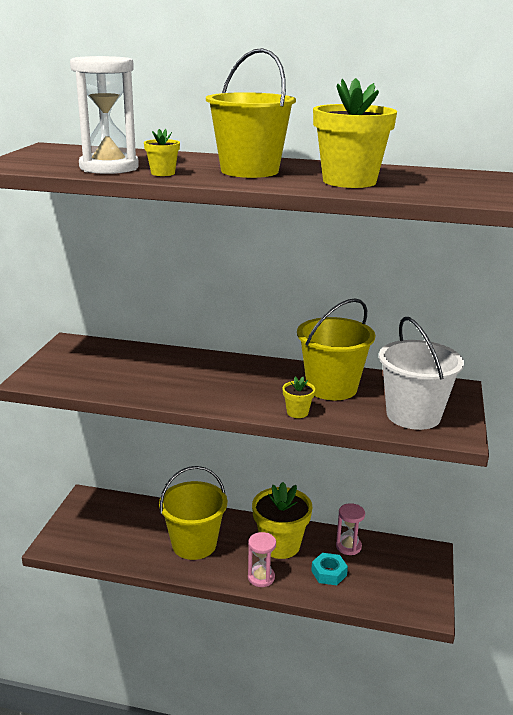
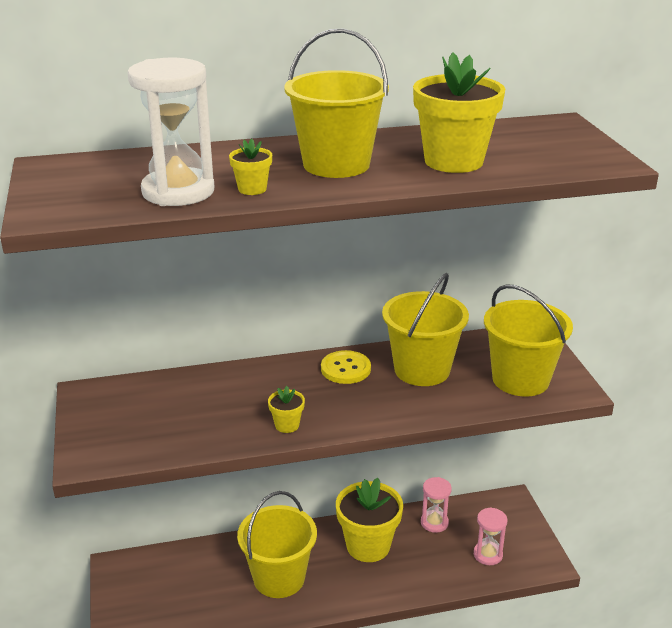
camera: 25 degrees left, 5 degrees up
pink hourglass [248,532,276,587] -> pink hourglass moved to [474,507,507,565]
yellow flower pot [283,376,315,418] -> yellow flower pot moved to [268,386,305,433]
turquoise nut [311,553,348,585] -> none
white bucket [379,317,464,430] -> yellow bucket [484,284,573,397]
none -> yellow button [321,350,371,384]

